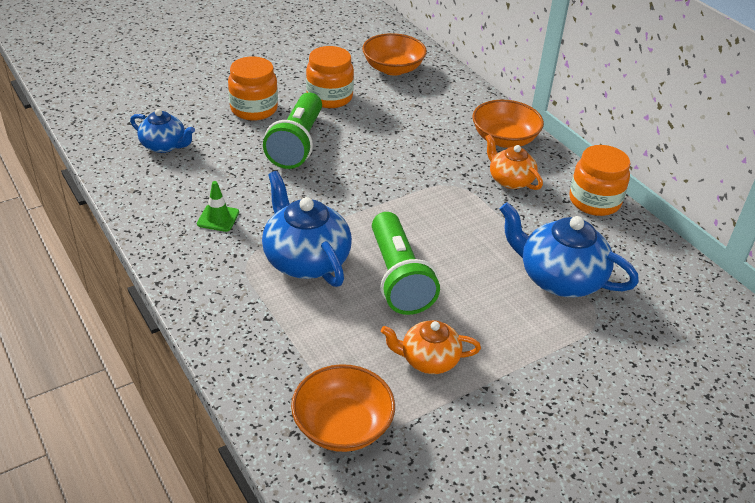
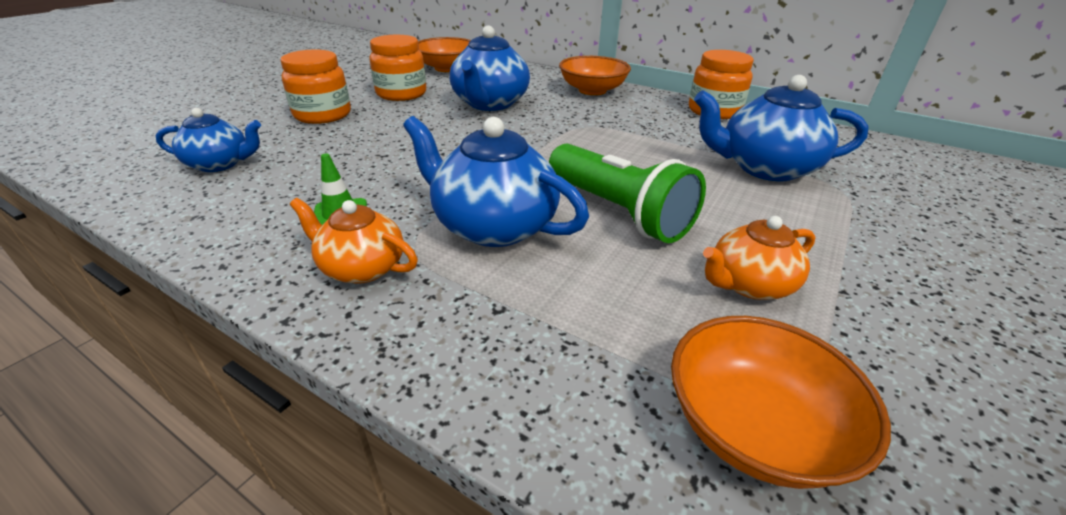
camera: 25 degrees left, 5 degrees down
green flashlight [263,93,322,169] -> none
orange teapot [485,134,543,190] -> orange teapot moved to [290,198,418,284]
none -> blue teapot [450,25,530,111]

